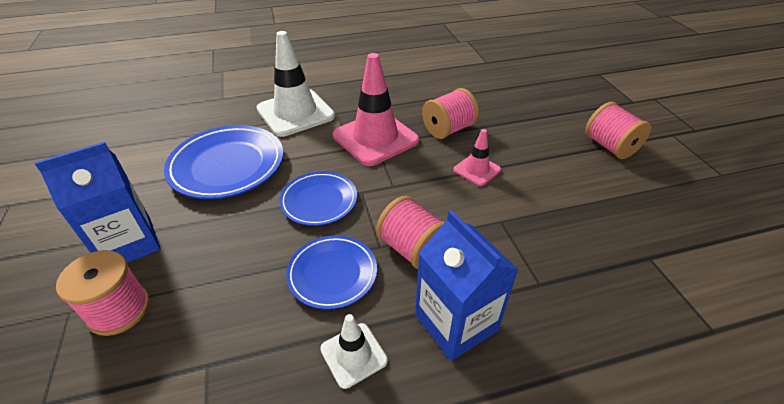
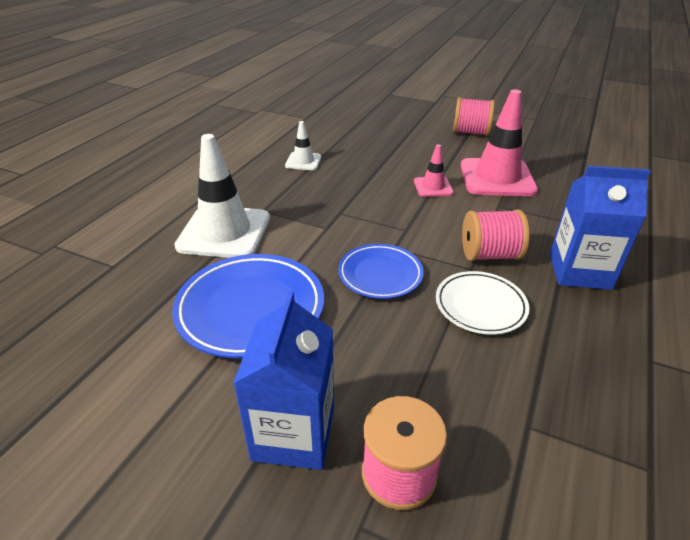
camera: 50 degrees left, 5 degrees down
blue plate [286,235,377,310] -> white plate [436,271,529,335]
white traffic cone [320,314,388,389] -> white traffic cone moved to [285,121,321,170]
pink traffic cone [333,53,419,166] -> pink traffic cone moved to [461,90,538,196]
pink spool [422,88,479,139] -> none

